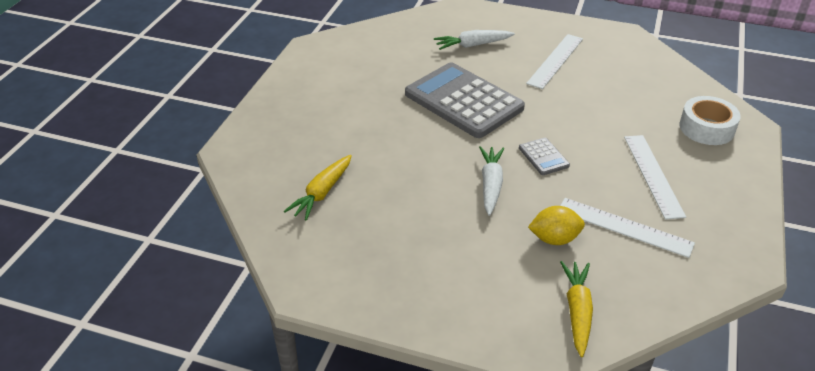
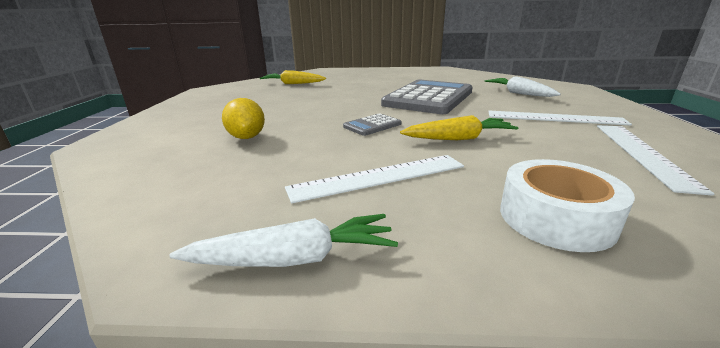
camera: 75 degrees right, 15 degrees down
white carrot [479,146,504,216] -> white carrot moved to [170,214,398,267]
white ruler [560,198,695,258] -> white ruler moved to [597,125,714,196]
yellow carrot [560,261,593,357] -> yellow carrot moved to [400,115,518,140]

